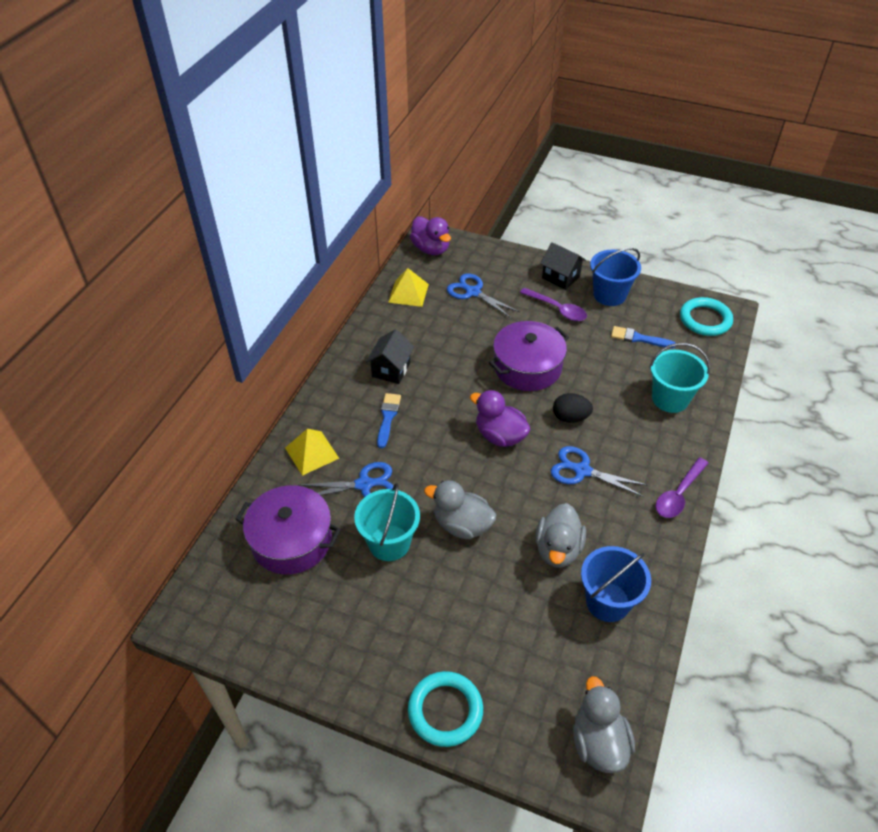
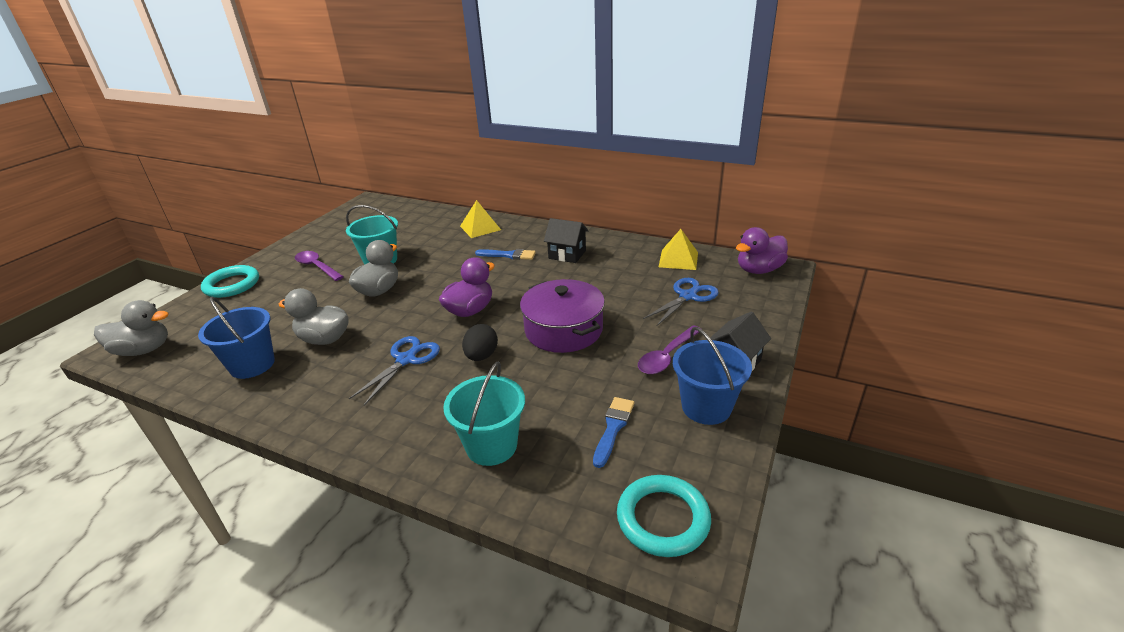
camera: 95 degrees right, 15 degrees down
purple pot [235,485,341,574] -> none
blue scissors [300,462,393,497] -> none
purple spoon [656,458,709,518] -> purple spoon moved to [295,251,344,281]

